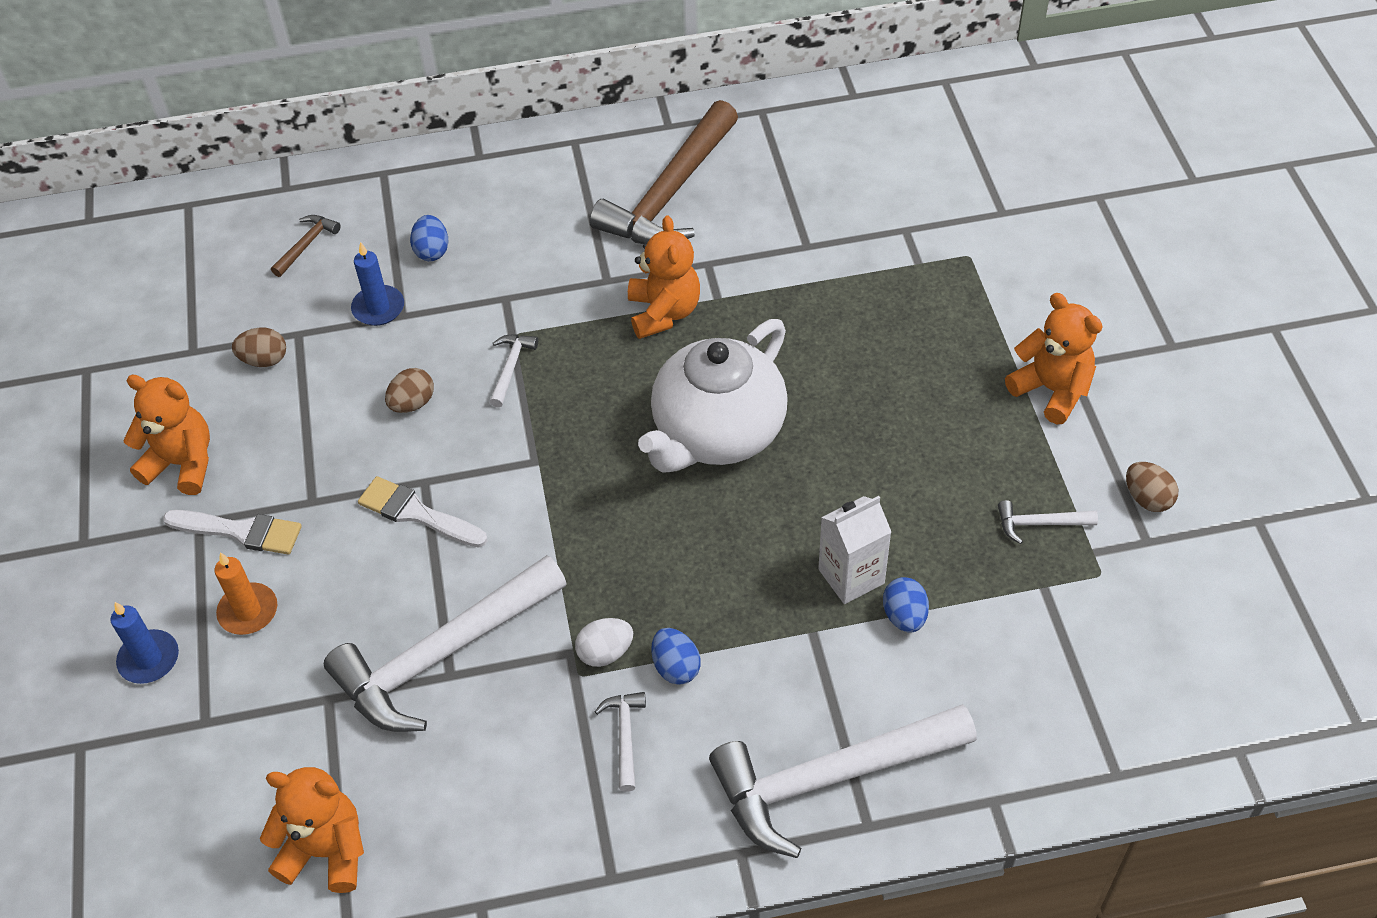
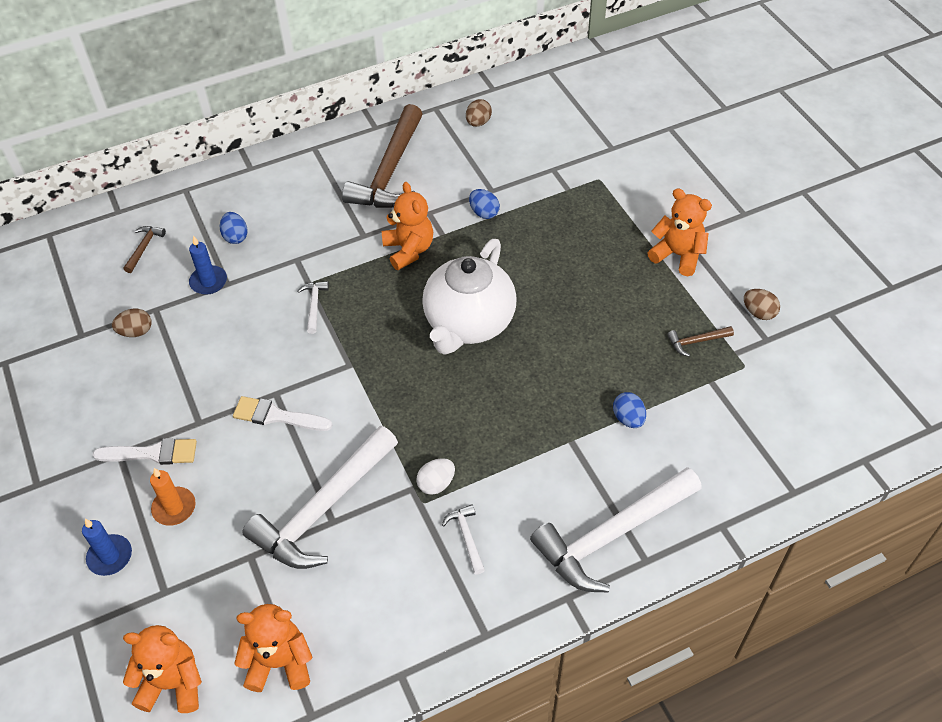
camera: 15 degrees left, 0 degrees up
orange teddy bear [123,375,210,495] -> orange teddy bear moved to [123,625,202,713]
brown egg [385,368,434,413] -> brown egg moved to [466,99,492,127]
blue egg [651,628,701,685] -> blue egg moved to [469,189,500,219]
white carton [818,496,891,604] -> none
white hammer [998,500,1098,544] -> brown hammer [667,326,734,357]

